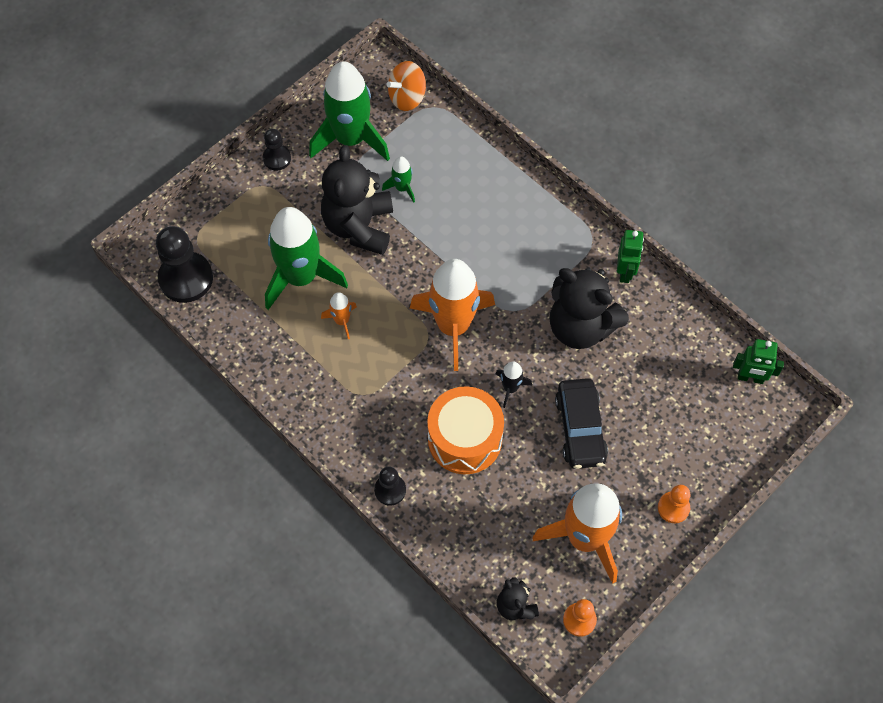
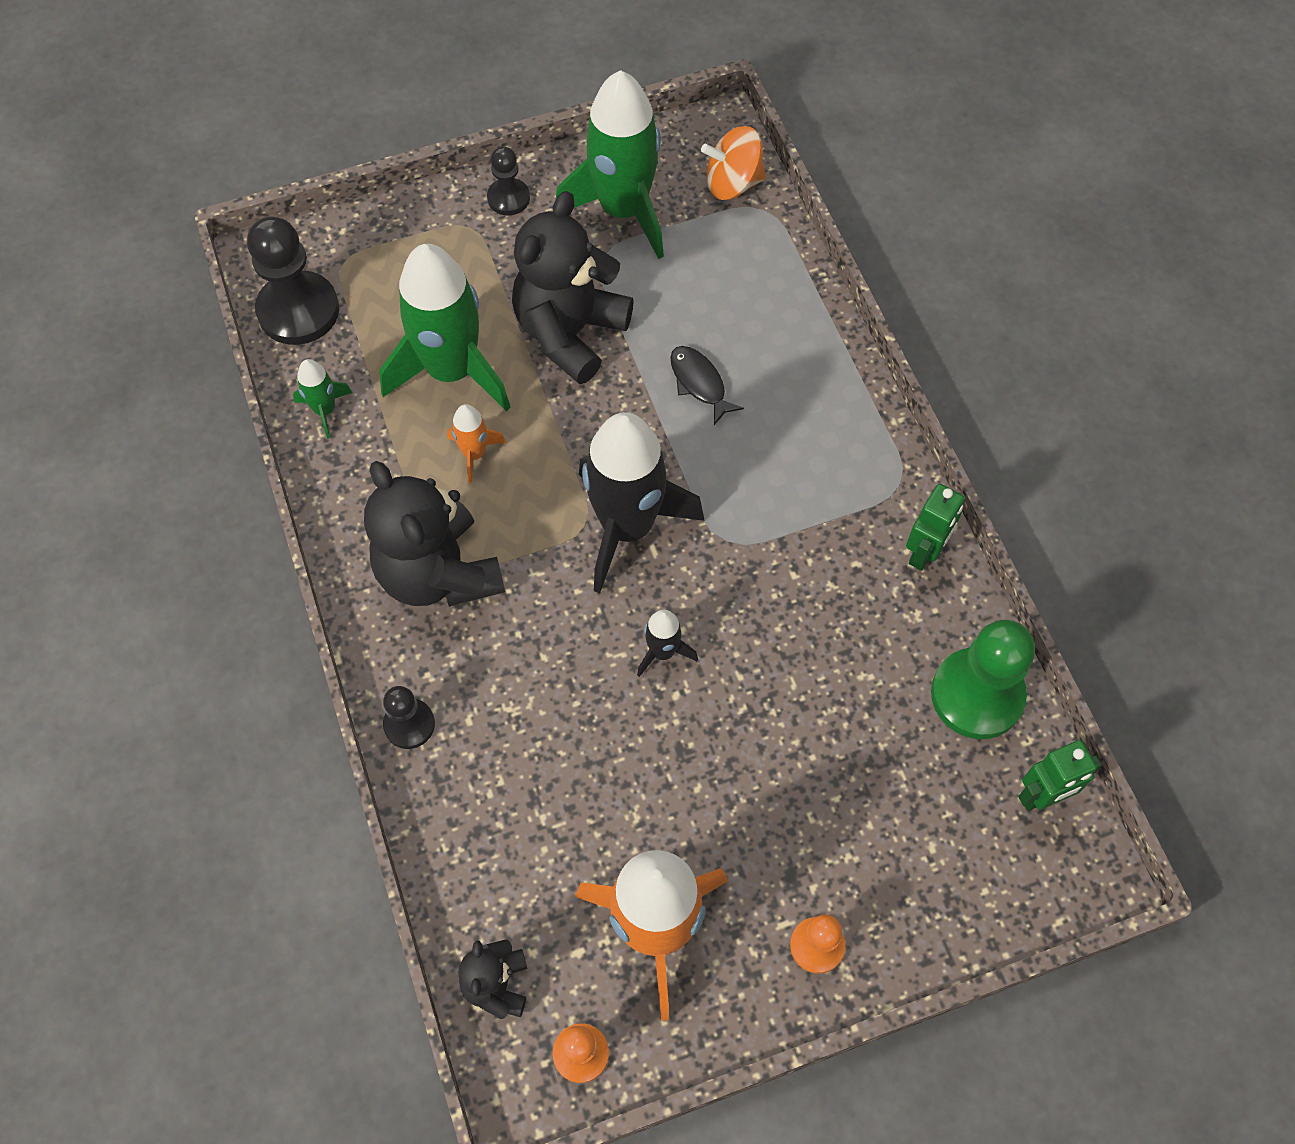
camera: 25 degrees right, 0 degrees up
green rocket [382,156,415,202] -> green rocket moved to [293,359,352,439]
orange rocket [410,259,495,371] -> black rocket [579,412,705,593]
orange drum [427,386,504,474] -> none
black teddy bear [550,267,629,349] -> black teddy bear moved to [364,461,505,607]
black car [555,378,608,469] -> none
green robot [733,339,784,384] -> green robot turned 60 degrees counterclockwise [1018,740,1102,811]
none -> black fish [670,346,744,425]
none -> green pawn [931,620,1035,739]

